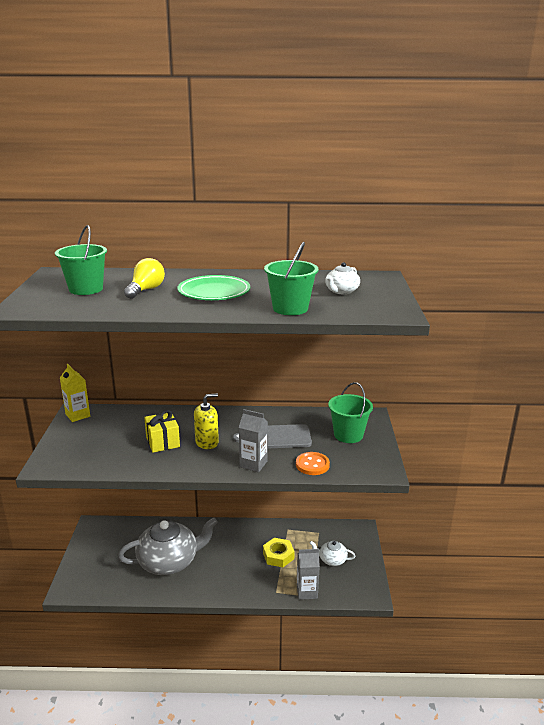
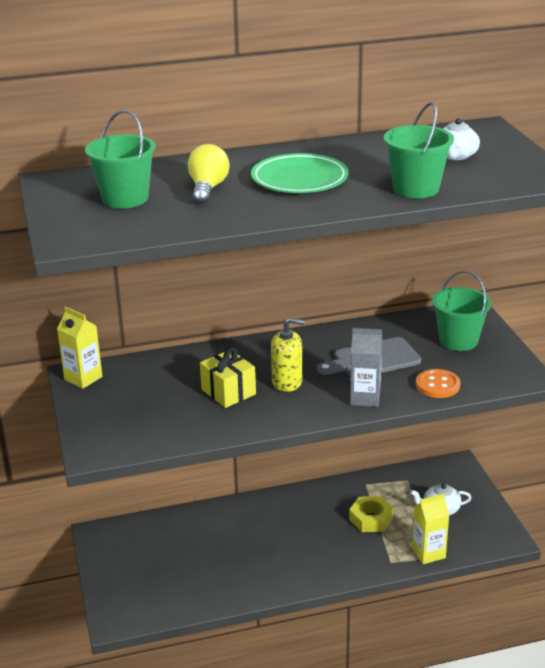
camera: 15 degrees left, 5 degrees up
grey teapot [118,517,218,575] -> none
yellow soap dispenser [194,393,219,449] -> yellow soap dispenser turned 45 degrees clockwise [271,318,305,392]
grey carton [297,549,320,600] -> yellow carton [412,494,450,564]

